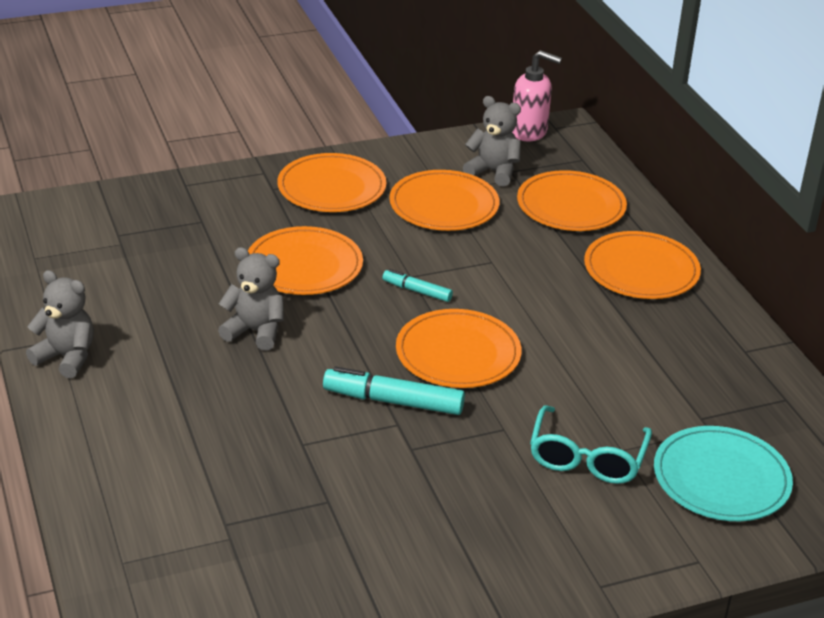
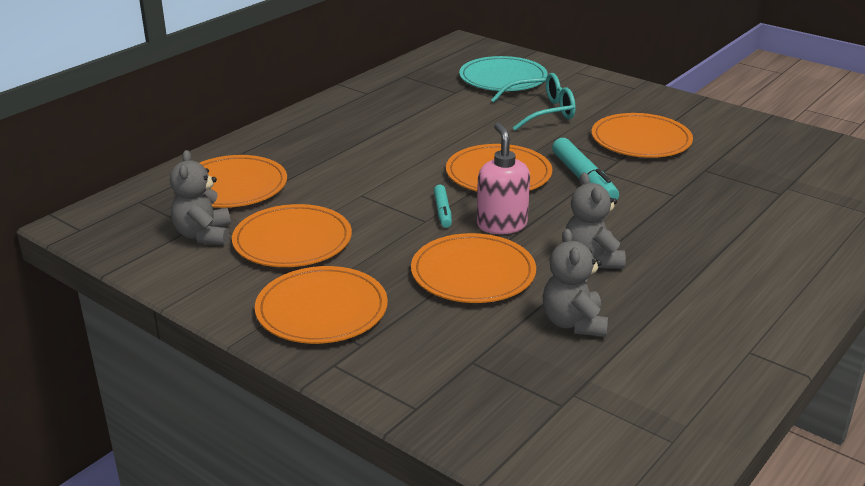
camera: 120 degrees left, 5 degrees down
grey teddy bear [26,270,94,378] -> grey teddy bear moved to [543,229,608,337]
pink soap dispenser [512,50,562,141] -> pink soap dispenser moved to [477,123,530,234]
orange plate [584,231,701,299] -> orange plate moved to [591,113,693,158]

